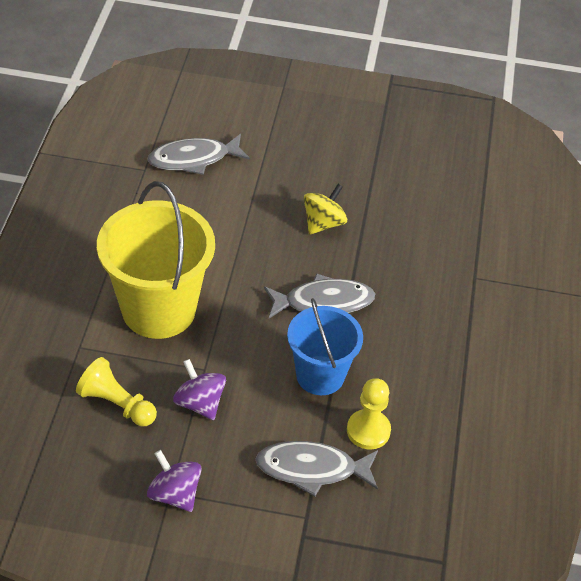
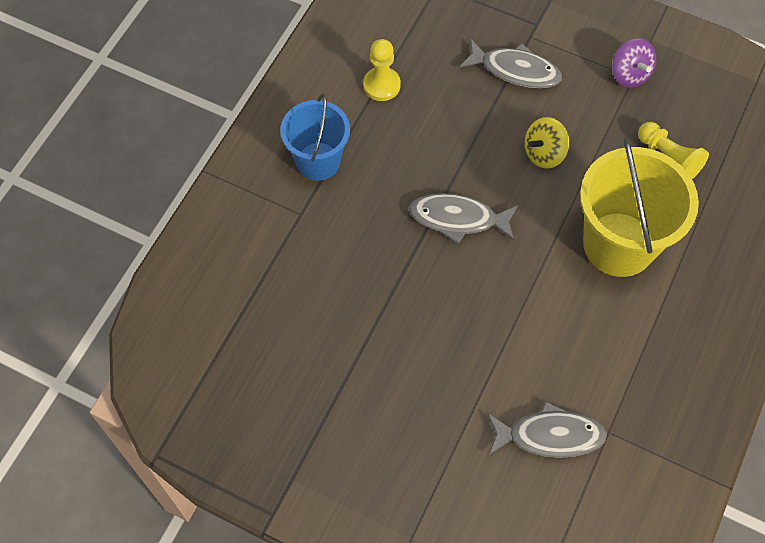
camera: 160 degrees left, 15 degrees up
purple spinning top [173,359,226,420] -> none
blue bucket [287,298,363,395] -> blue bucket moved to [280,94,350,181]
yellow spinning top [304,184,347,234] -> yellow spinning top moved to [525,117,569,169]
yellow pawn [347,378,391,450] -> yellow pawn moved to [363,39,401,101]

